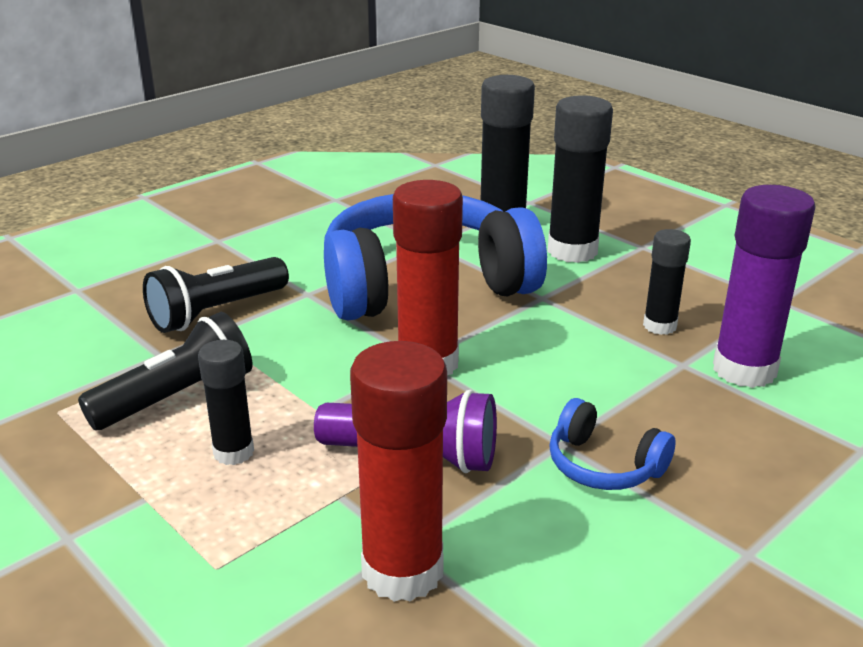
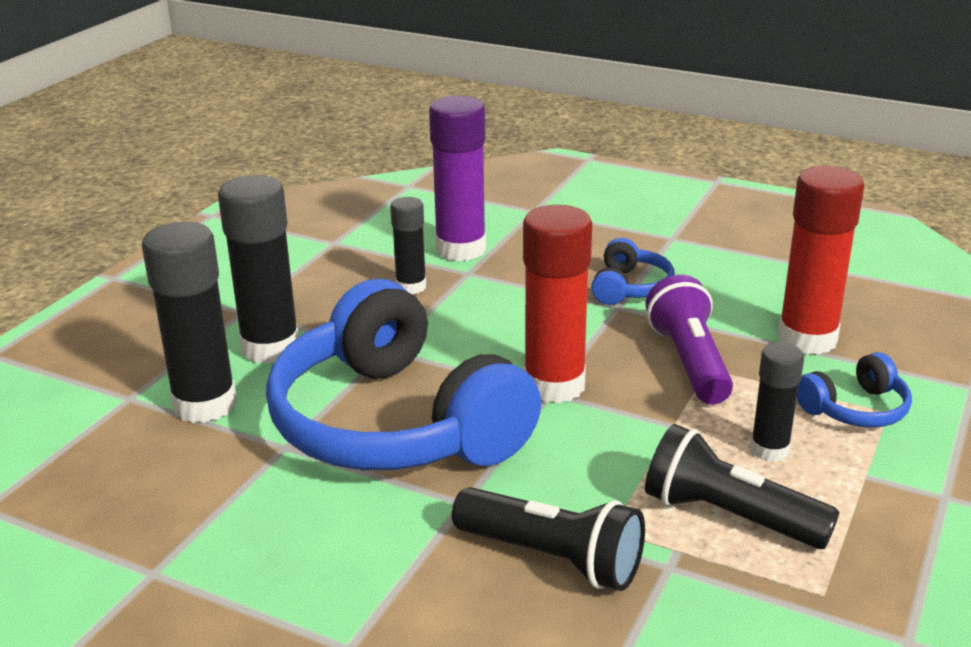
camera: 110 degrees left, 0 degrees up
none -> blue headphones [797,352,912,427]

